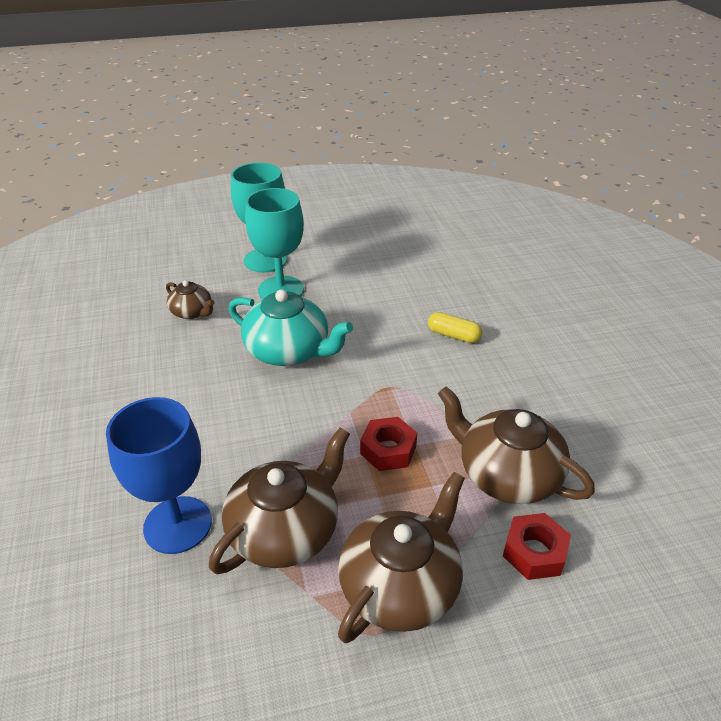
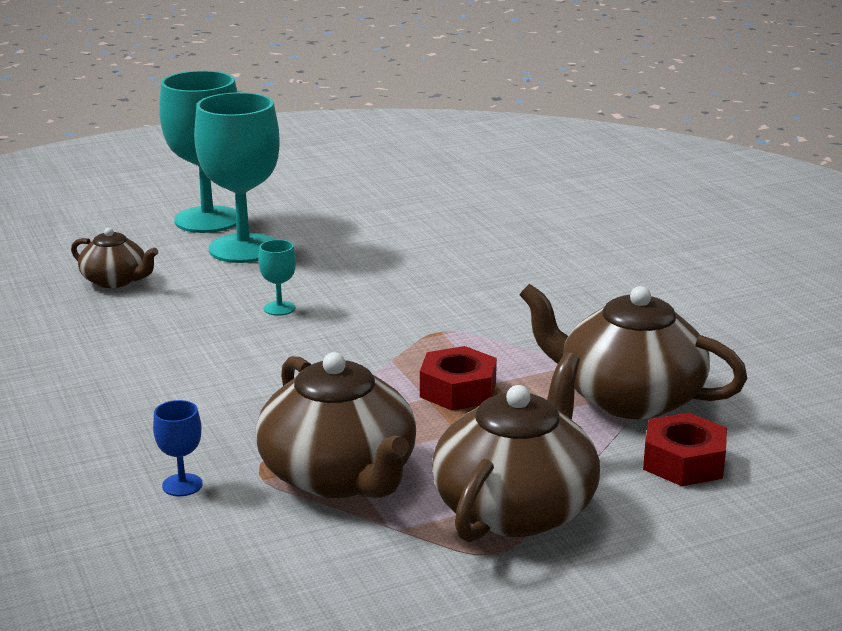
camera: 10 degrees left, 15 degrees down
blue goblet [106,397,212,554] -> blue goblet [153,400,203,496], size x0.41
brown teapot [209,427,350,574] -> brown teapot turned 120 degrees clockwise [256,352,416,498]
turquoise teapot [228,289,353,366] -> turquoise goblet [258,240,296,316]
yellow capsule [428,312,482,343] -> none

